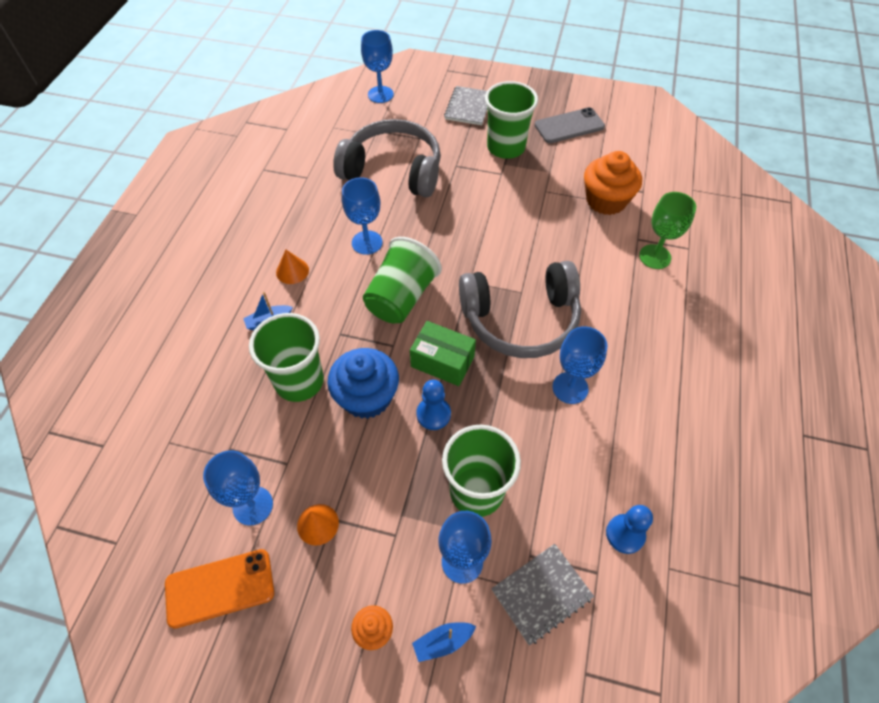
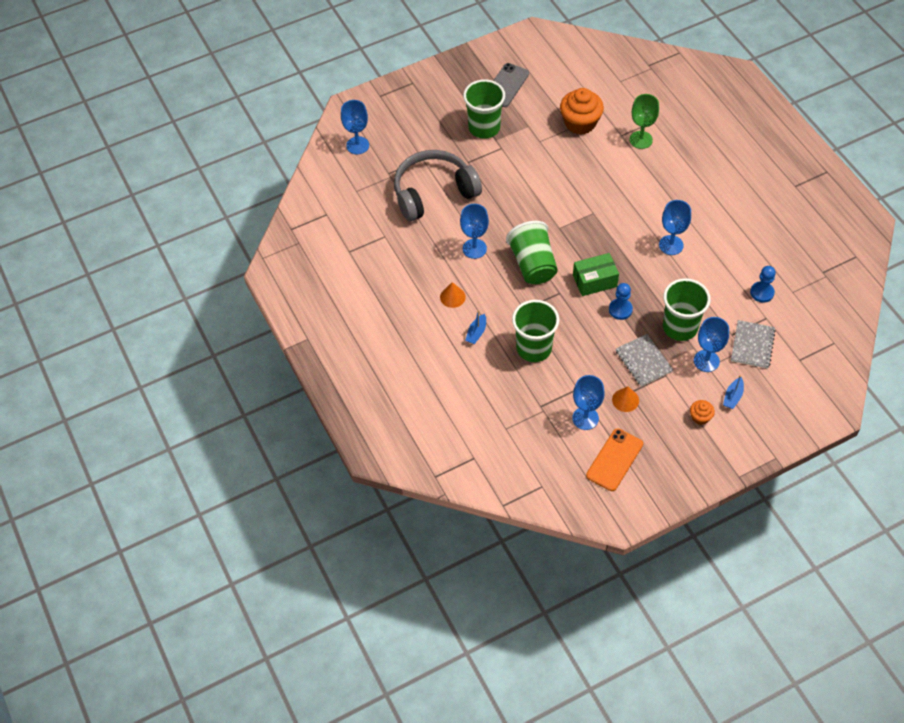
camera: 40 degrees left, 0 degrees up
blue cupcake [327,348,399,419] -> none
grey notebook [444,86,487,125] -> grey notebook moved to [616,334,673,386]
grey headphones [459,261,581,358] -> none

